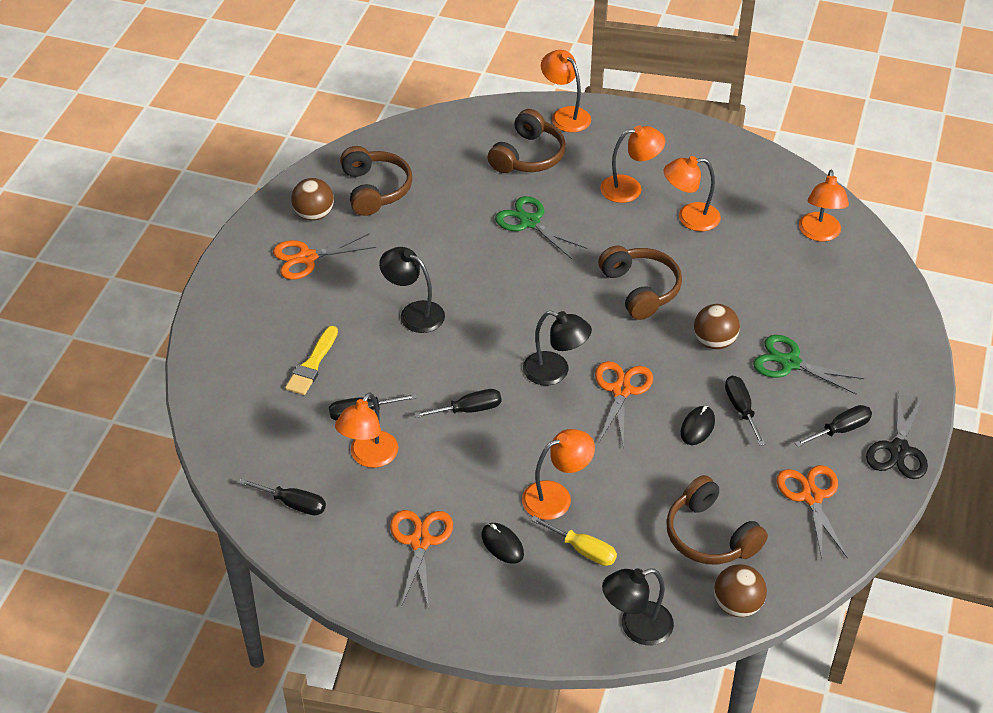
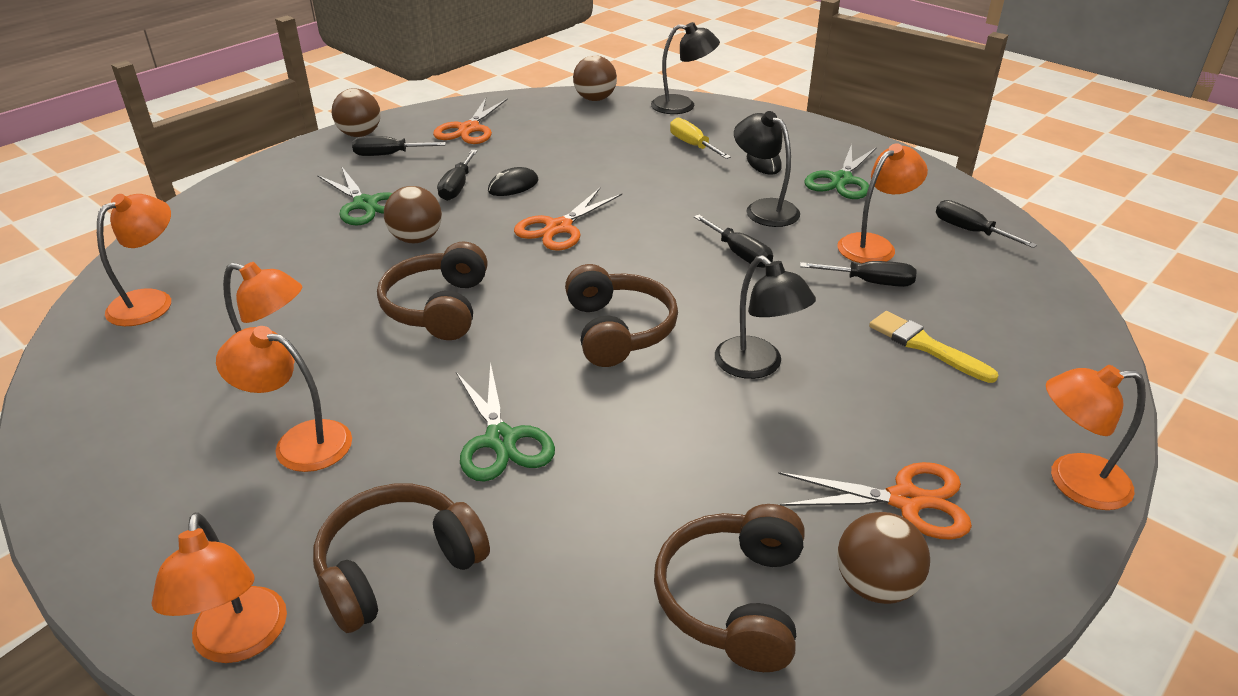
camera: 155 degrees left, 10 degrees down
yellow brush [285,326,338,395] -> yellow brush turned 90 degrees counterclockwise [869,311,999,383]
orange scissors [390,510,453,609] -> green scissors [805,144,877,199]
black screwdriver [414,389,501,418] -> black screwdriver turned 135 degrees counterclockwise [694,215,773,268]
orange lamp [522,429,595,520] -> orange lamp moved to [1046,365,1146,510]
black lamp [523,311,592,385] -> black lamp moved to [734,111,800,227]
brown headphones [666,475,768,564] -> brown headphones moved to [565,264,678,367]
black scissors [866,391,928,479] -> brown ball [332,88,381,137]

